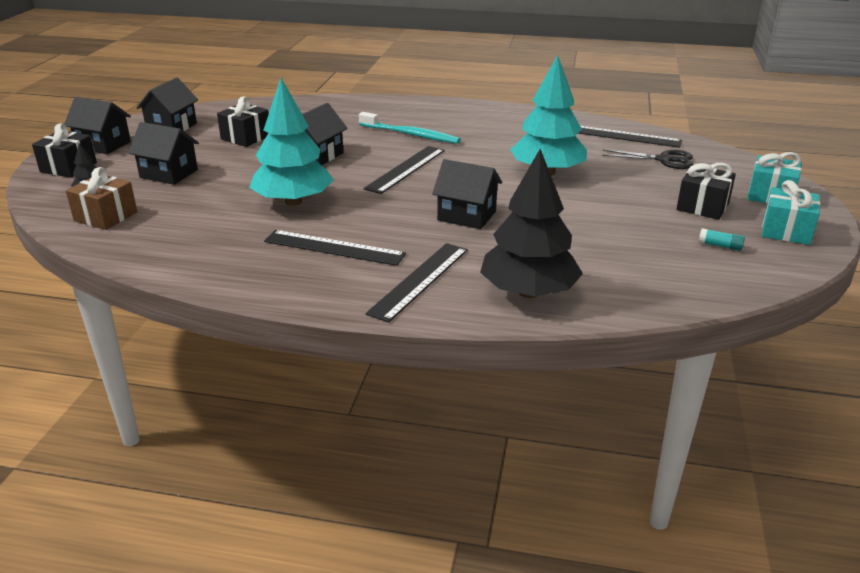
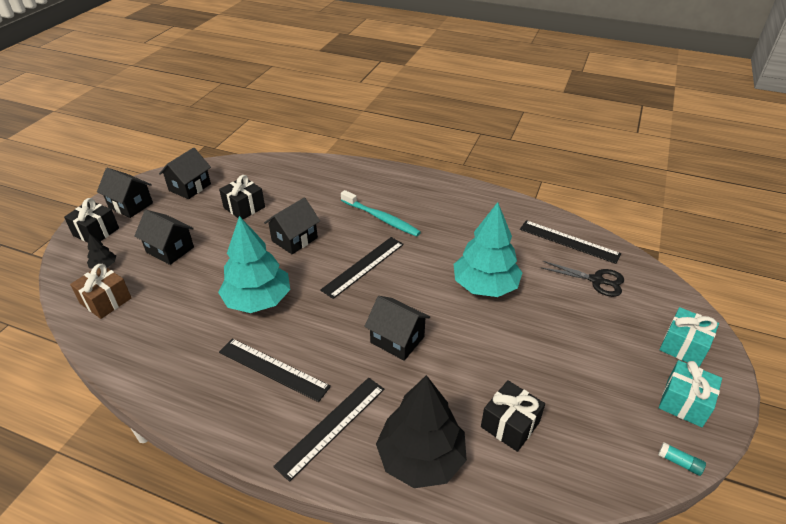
camera: 10 degrees right, 10 degrees up
black gift [676,163,736,220] -> black gift moved to [481,380,545,452]
turquoise glue stick [698,228,745,251] -> turquoise glue stick moved to [658,442,706,476]

